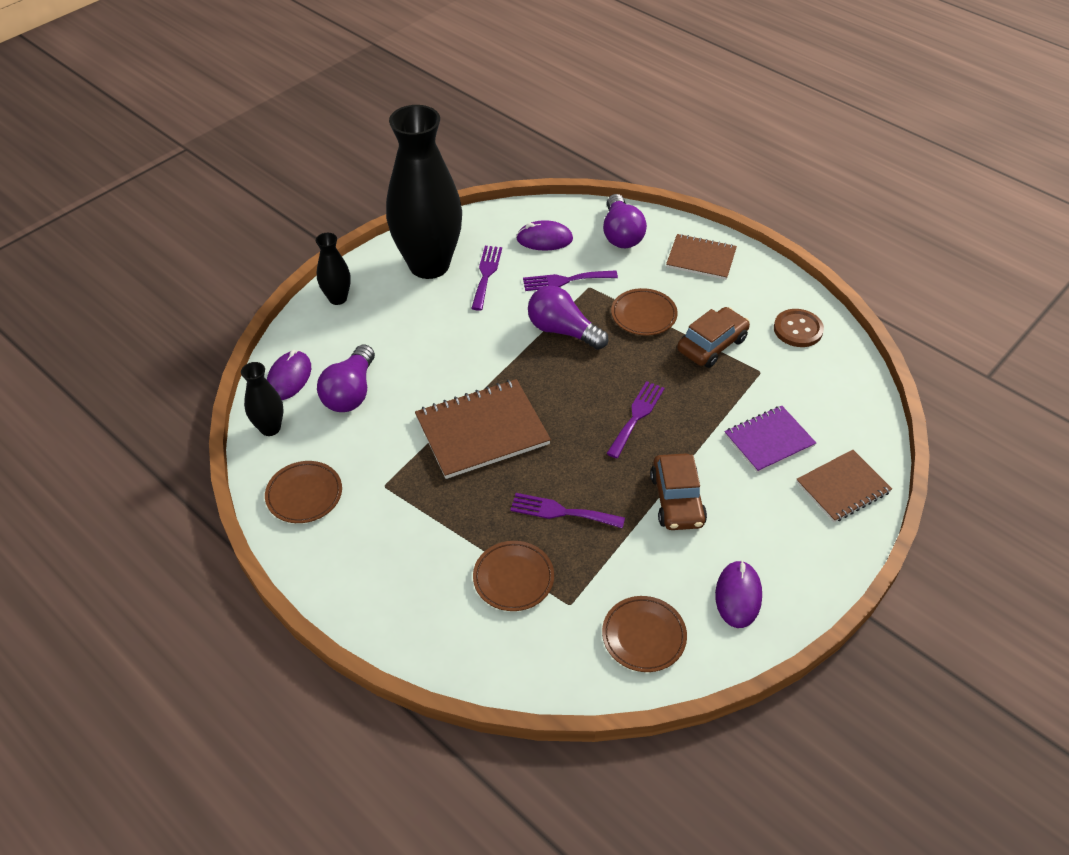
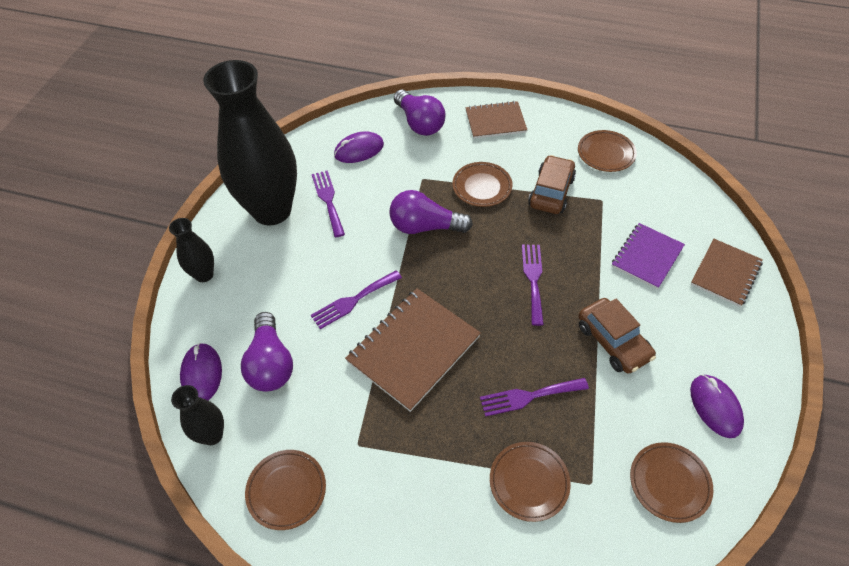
camera: 25 degrees left, 5 degrees up
purple fork [523,270,618,291] -> purple fork moved to [311,270,402,329]
brown button [774,309,824,347] -> brown plate [578,130,637,172]

